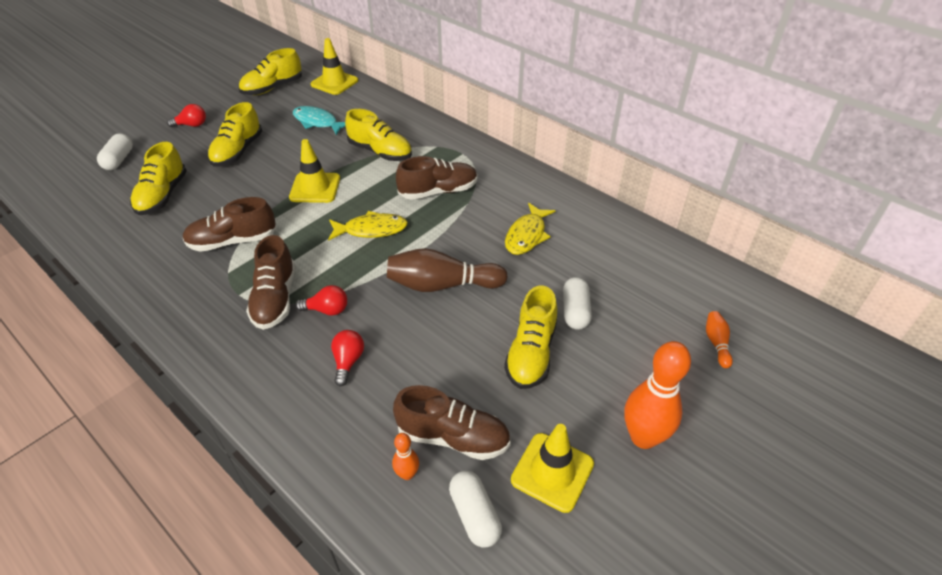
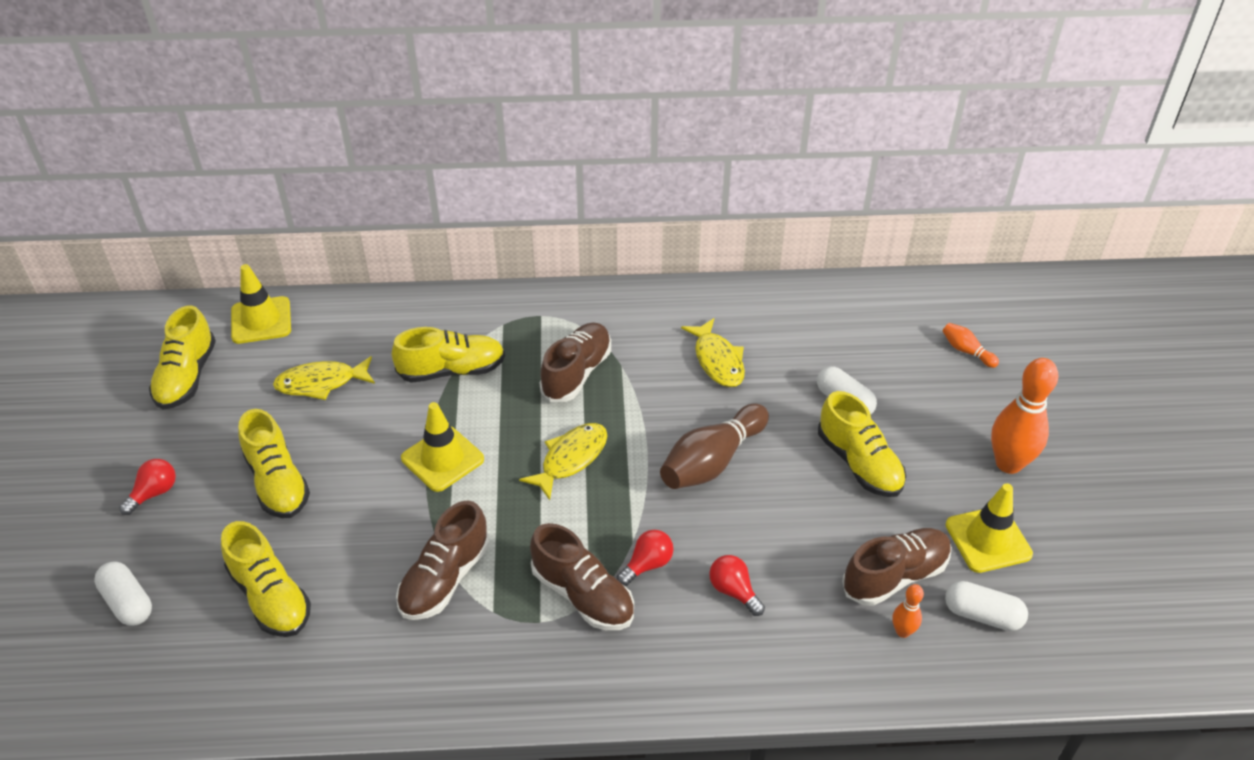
camera: 45 degrees left, 0 degrees up
turquoise fish [293,106,345,135] -> yellow fish [273,356,375,400]

